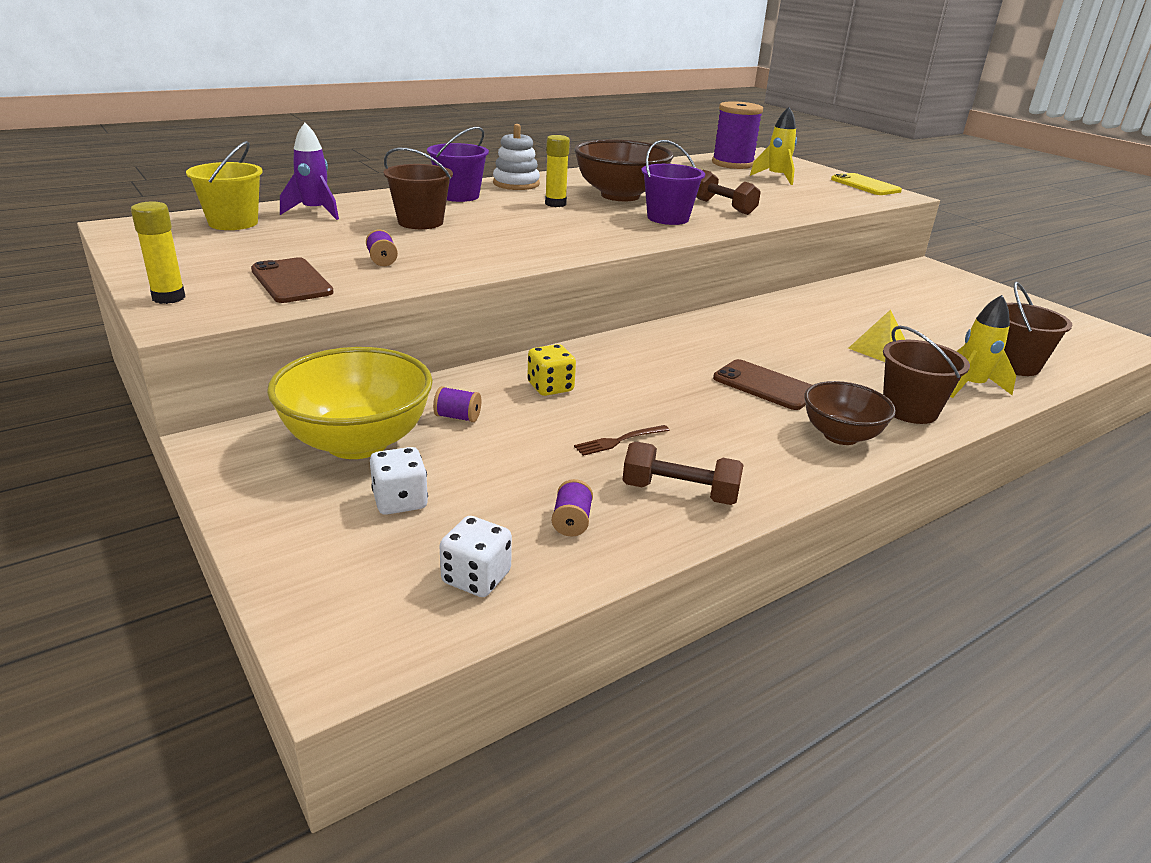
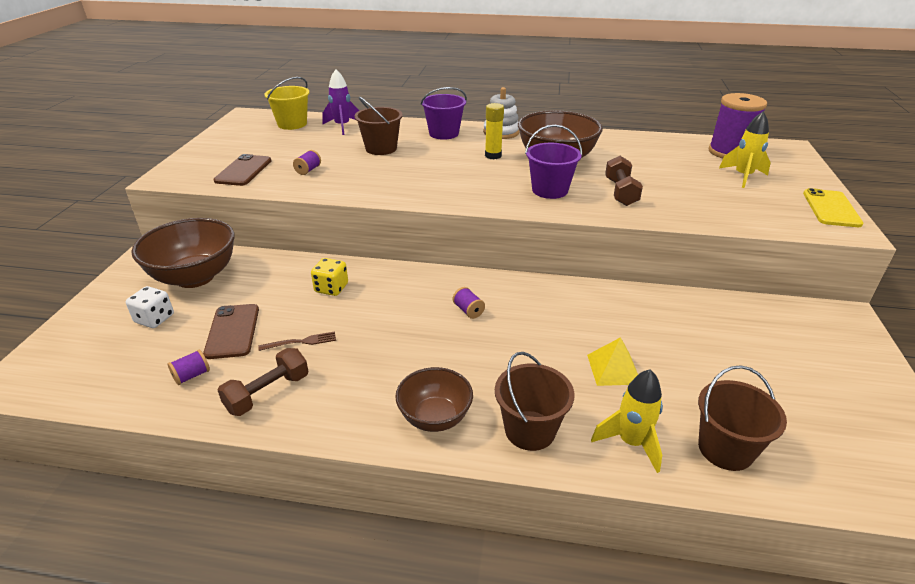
camera: 45 degrees right, 5 degrees up
yellow glue stick [131,202,186,304] -> none
yellow bowl [267,347,433,459] -> brown bowl [131,218,235,288]
purple spool [433,386,481,422] -> purple spool moved to [453,287,485,319]
white dice [439,516,512,597] -> none
brown fork [574,425,670,456] -> brown fork turned 150 degrees clockwise [258,332,336,351]
brown dumbbell [623,442,744,505] -> brown dumbbell turned 75 degrees clockwise [218,348,309,416]
brown phone [713,359,812,410] -> brown phone moved to [203,304,259,359]

